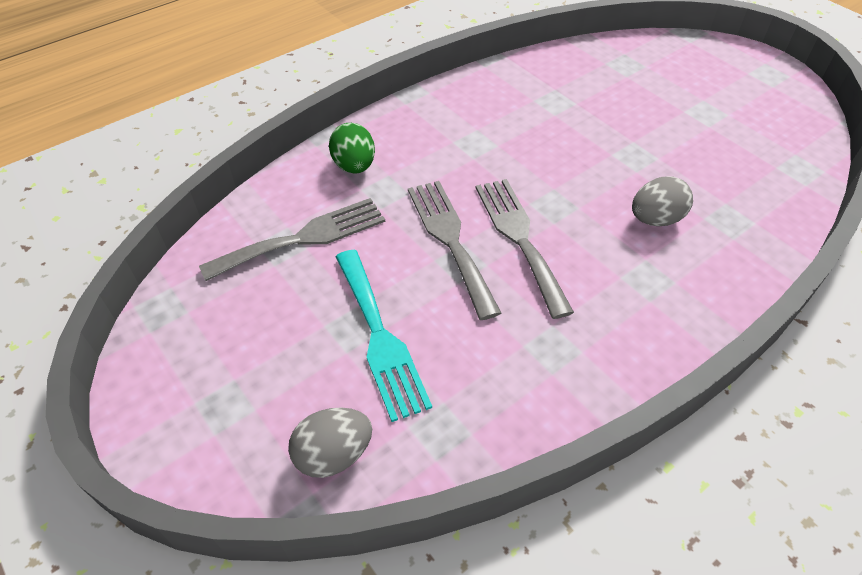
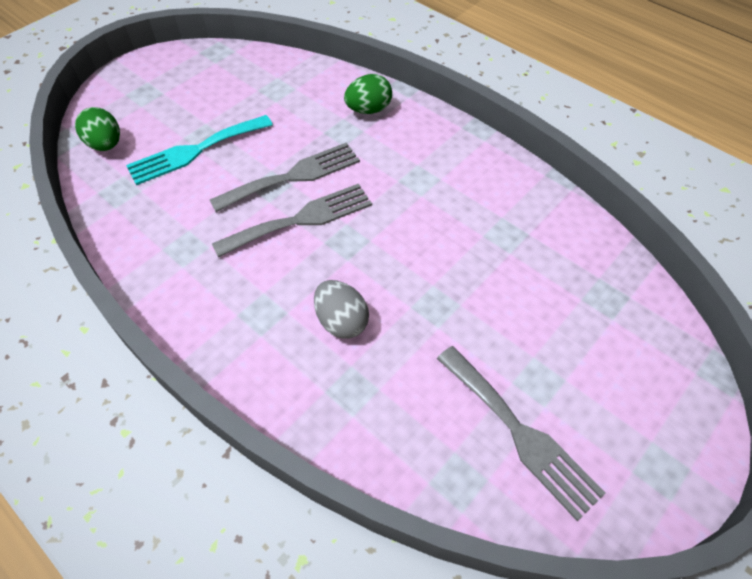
camera: 80 degrees right, 5 degrees up
grey fork [199,198,385,281] -> grey fork moved to [437,346,606,521]
grey egg [288,407,372,478] -> green egg [75,107,120,151]

